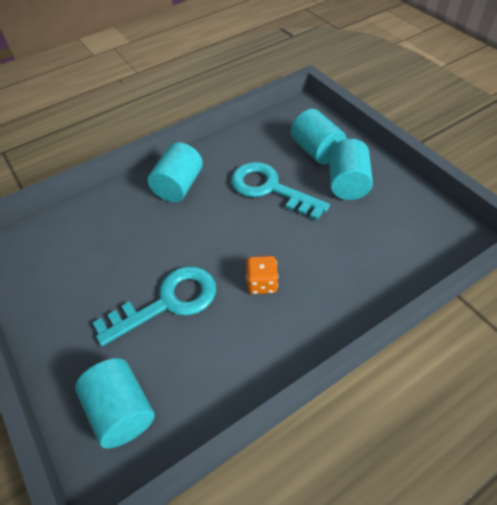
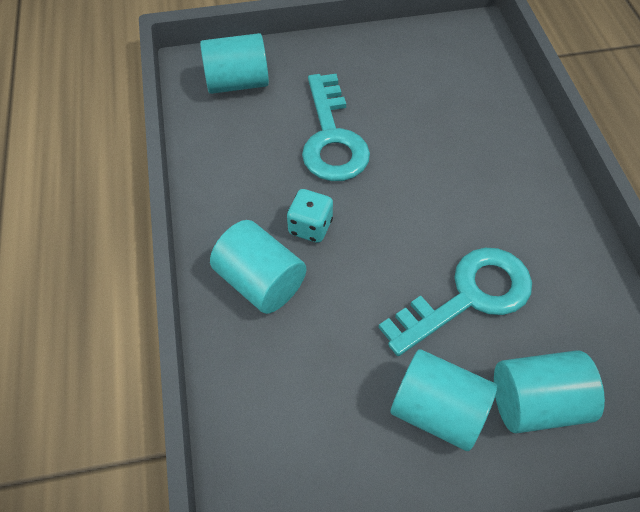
camera: 110 degrees right, 5 degrees up
turquoise cylinder [147,142,203,202] -> turquoise cylinder moved to [210,220,306,314]
orange dice [246,256,278,294] -> turquoise dice [287,189,333,243]

